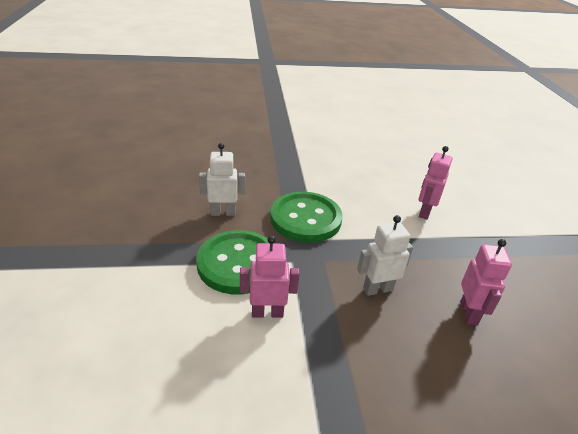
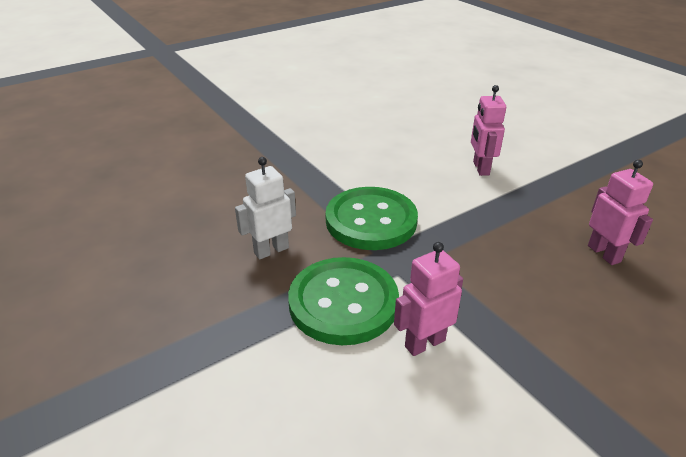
camera: 25 degrees left, 0 degrees up
white robot [357,215,413,296] -> none

